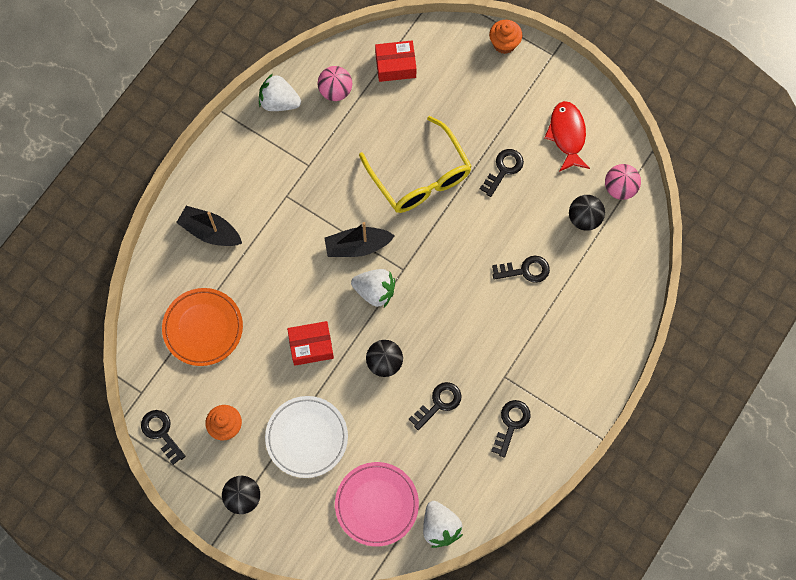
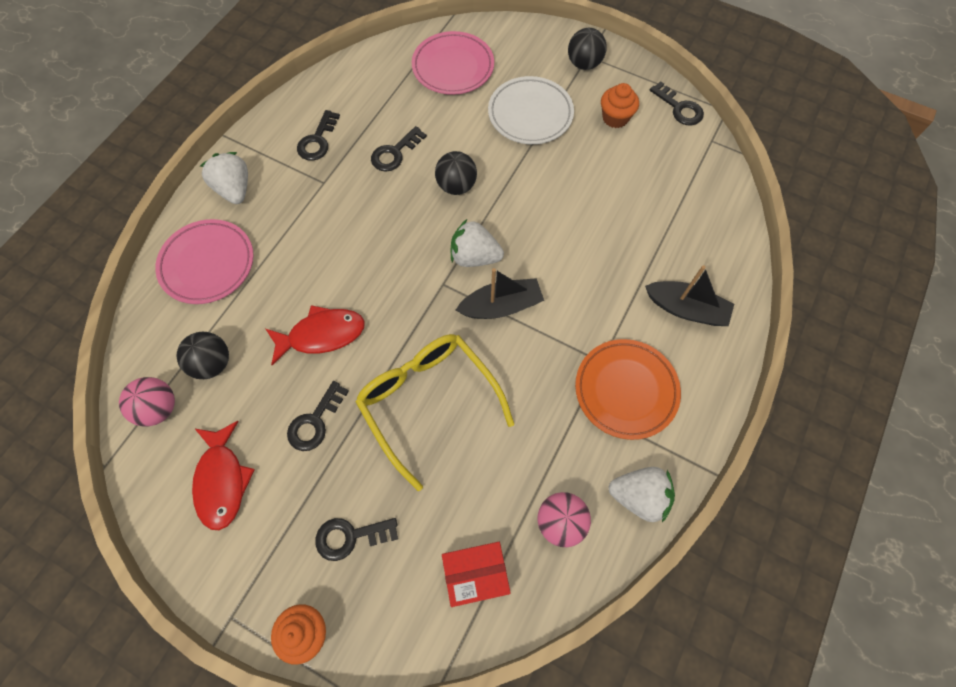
camera: 175 degrees right, 5 degrees down
orange plate [162,288,243,366] -> orange plate moved to [575,339,681,440]
red box [287,321,334,366] -> none
white strawberry [423,501,463,548] -> white strawberry moved to [200,152,248,204]
black key [492,256,550,283] -> black key moved to [315,518,398,561]
none -> pink plate [155,219,254,304]
none -> red fish [266,305,365,365]

